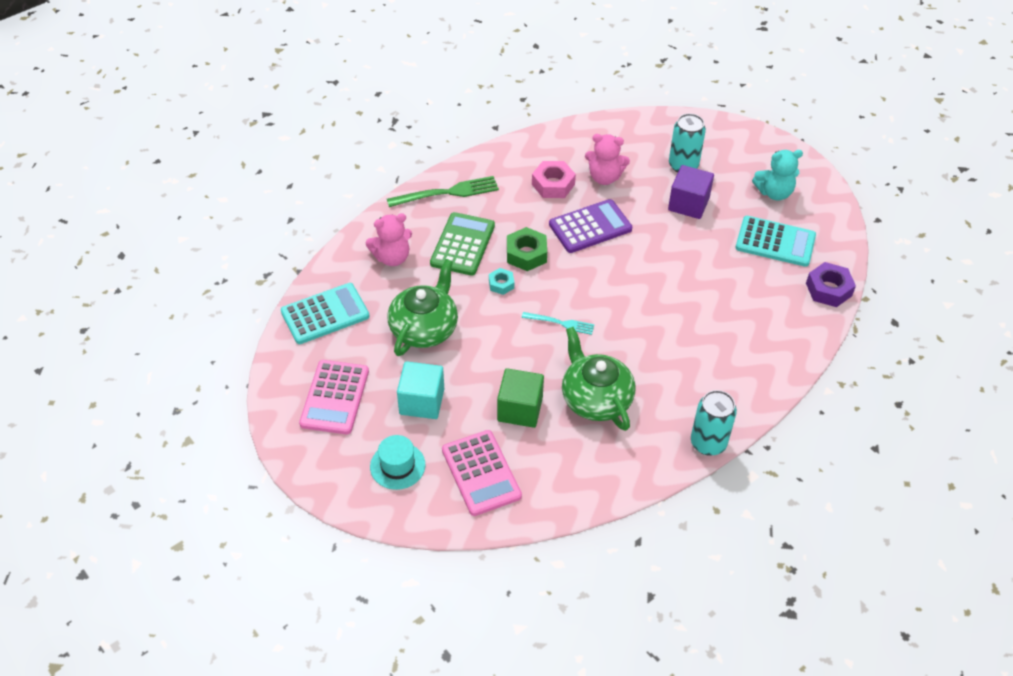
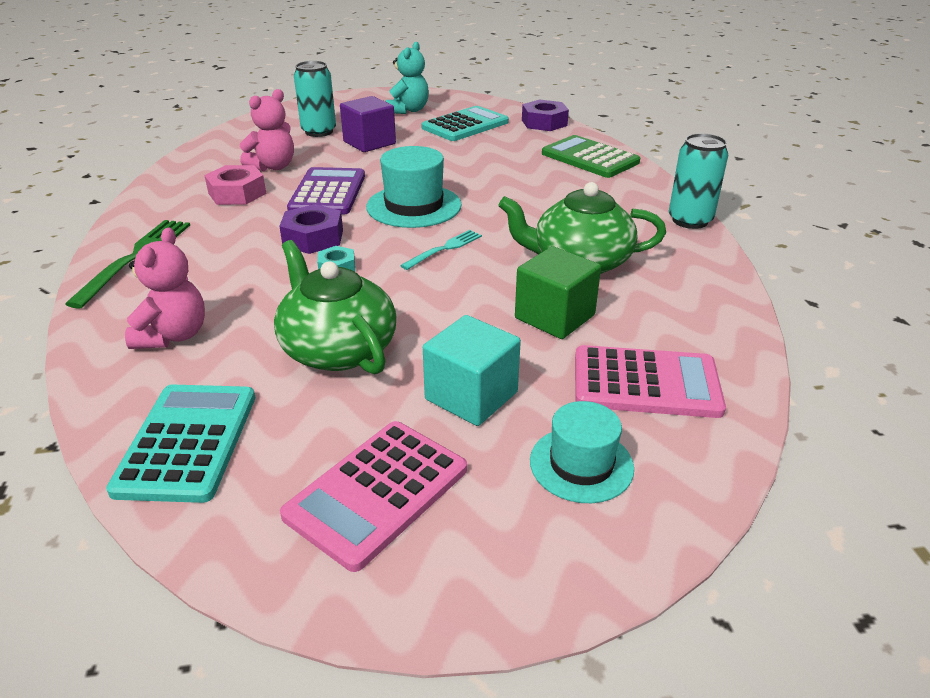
camera: 60 degrees left, 15 degrees down
pink calculator [299,360,369,434] -> pink calculator turned 90 degrees clockwise [280,421,467,572]
green calculator [430,212,495,276] -> green calculator moved to [542,135,640,178]
green nut [507,227,547,271] -> purple nut [279,204,343,254]
none -> turquoise hat [366,146,462,228]

